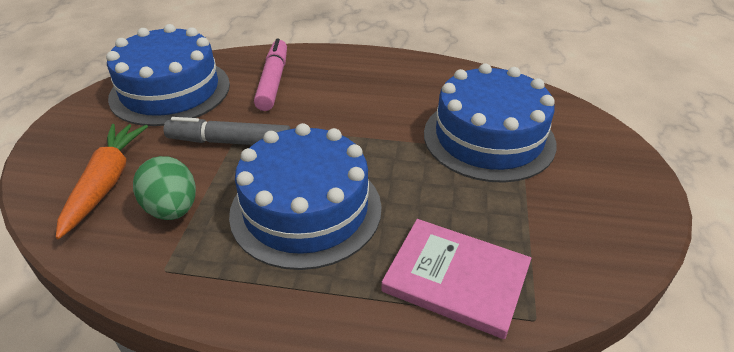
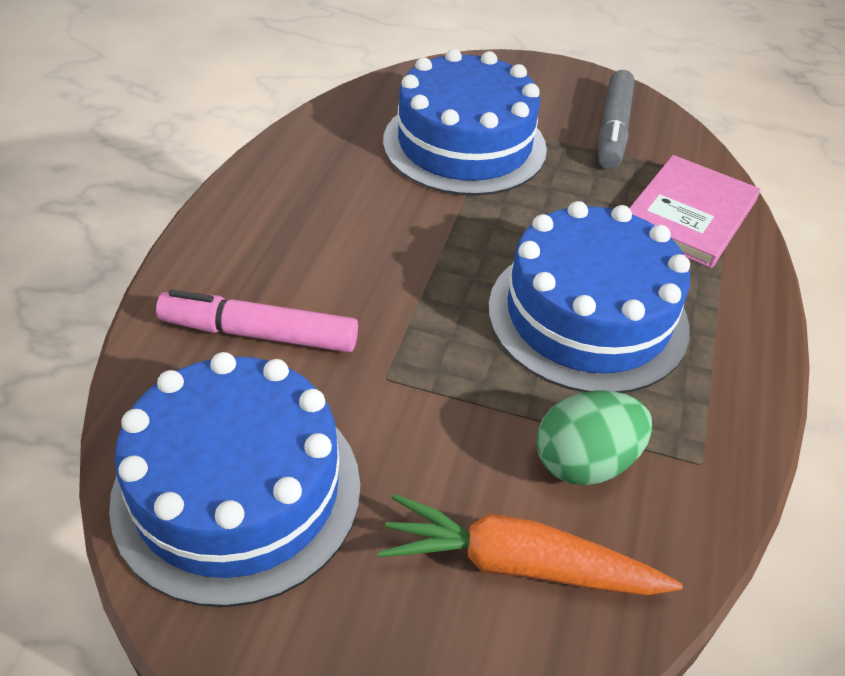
camera: 85 degrees left, 5 degrees up
grey marker [164,117,290,145] -> grey marker moved to [598,70,635,169]

